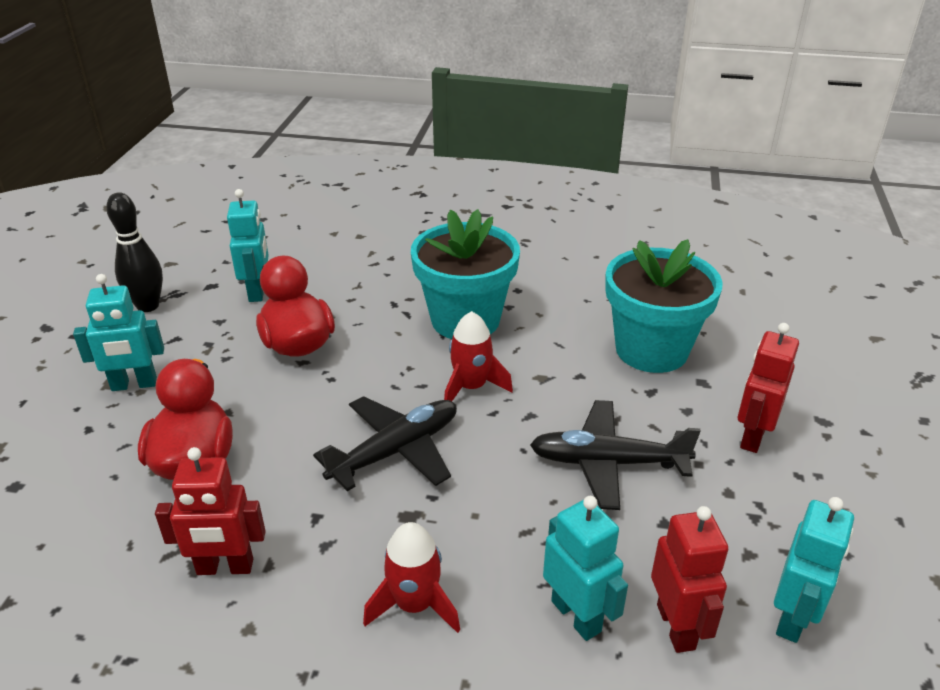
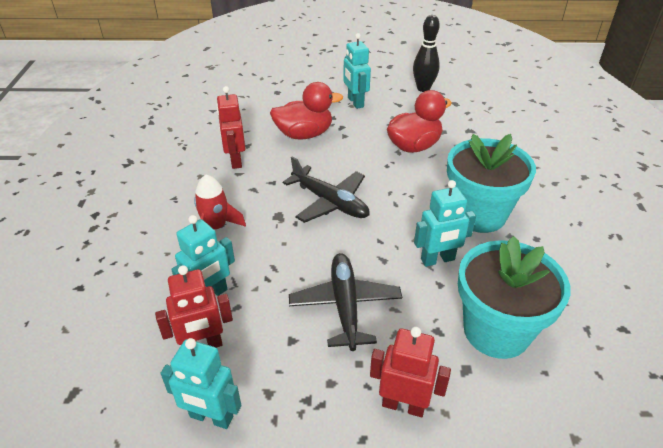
camera: 80 degrees right, 5 degrees up
turquoise robot [227,189,269,302] -> turquoise robot moved to [414,180,476,267]
red rocket [444,311,513,401] -> none

